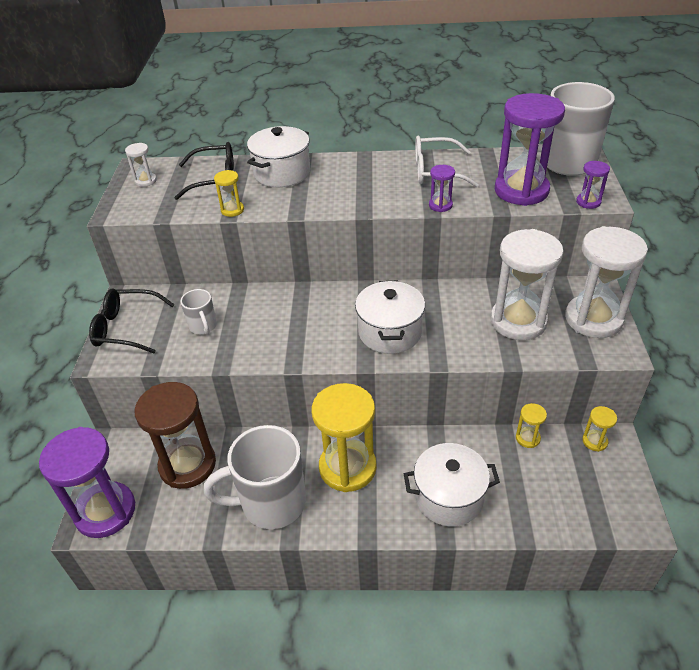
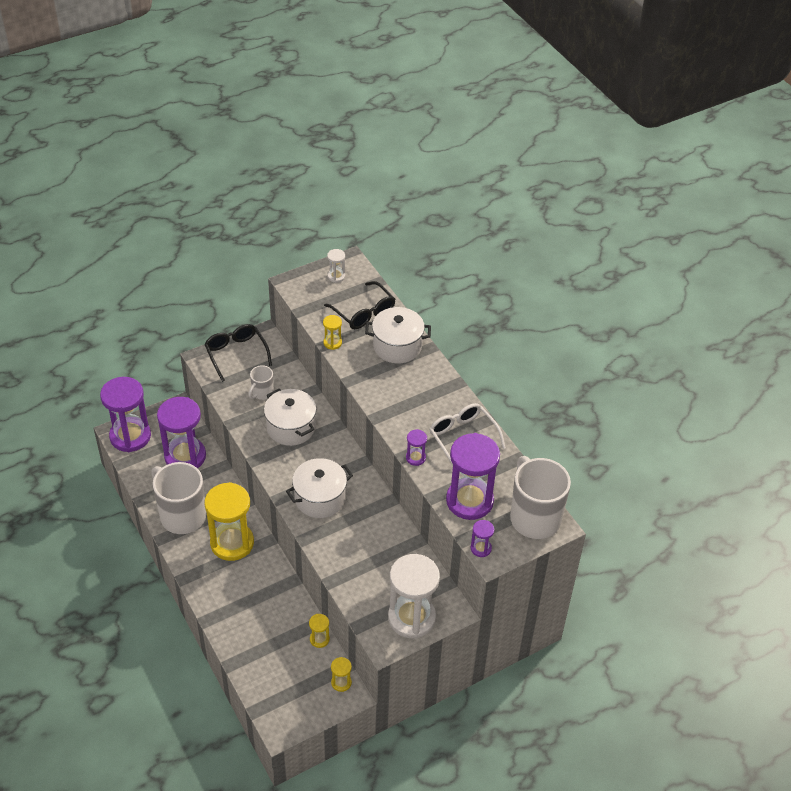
camera: 55 degrees right, 5 degrees up
brown hourglass [135,382,216,489] -> purple hourglass [157,397,206,468]
white pot [404,443,500,526] -> white pot moved to [264,389,316,446]
white hourglass [490,229,564,340] -> none

